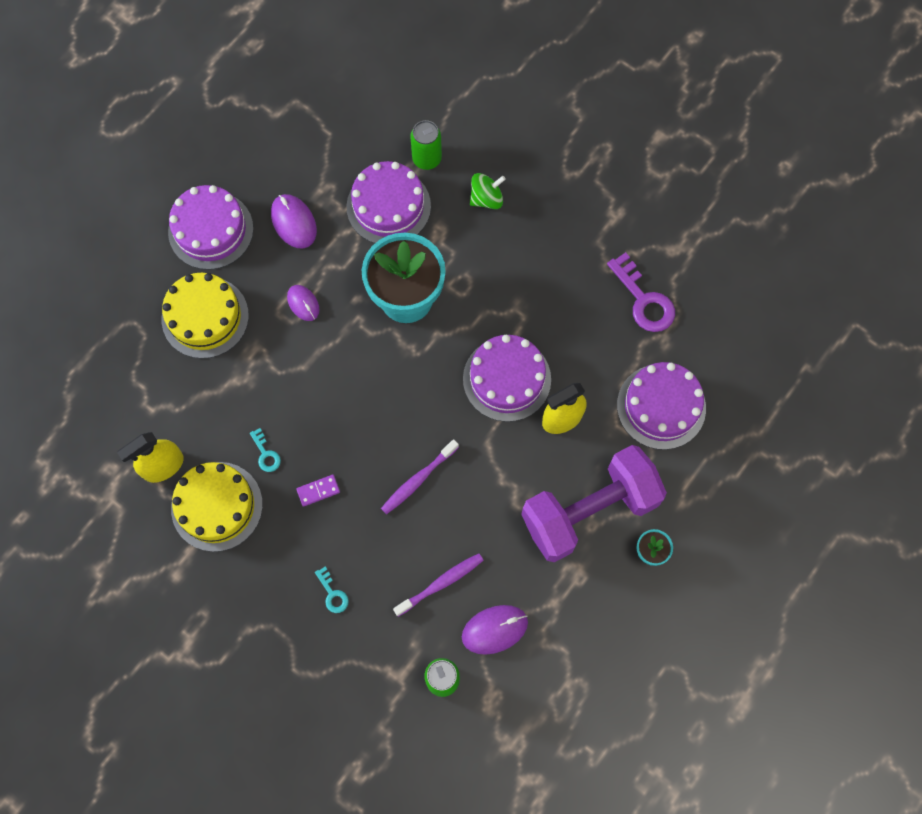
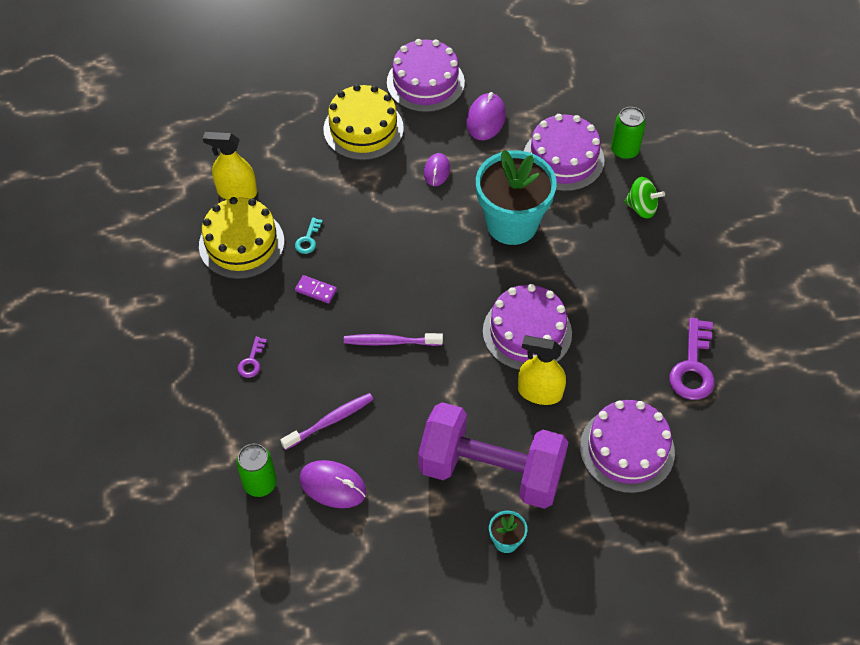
camera: 45 degrees right, 15 degrees down
turquoise key [315,567,349,613] -> purple key [238,337,267,378]
purple toothbrush [393,553,484,617] -> purple toothbrush turned 45 degrees counterclockwise [280,393,374,450]

